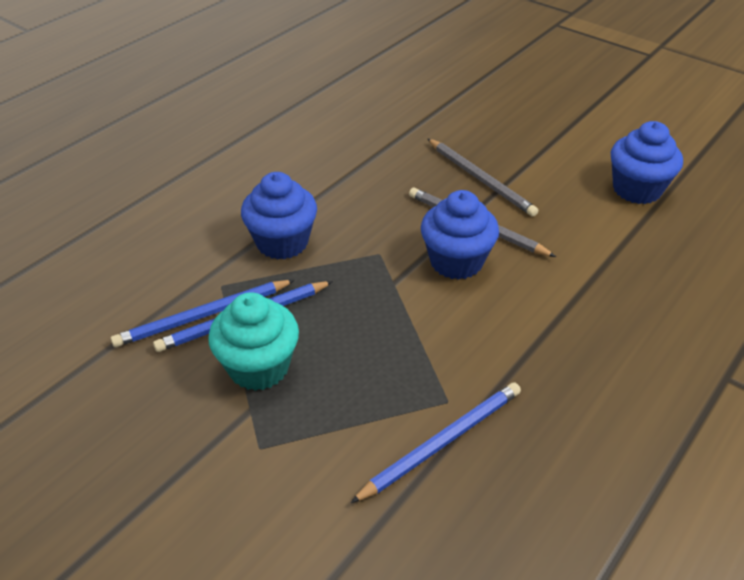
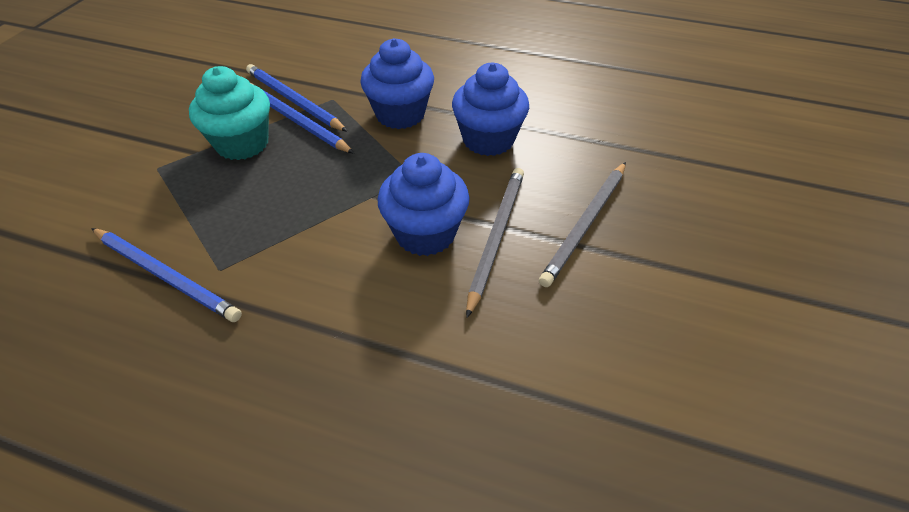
camera: 70 degrees right, 5 degrees up
blue cupcake [611,121,683,204] -> blue cupcake moved to [452,63,529,156]

